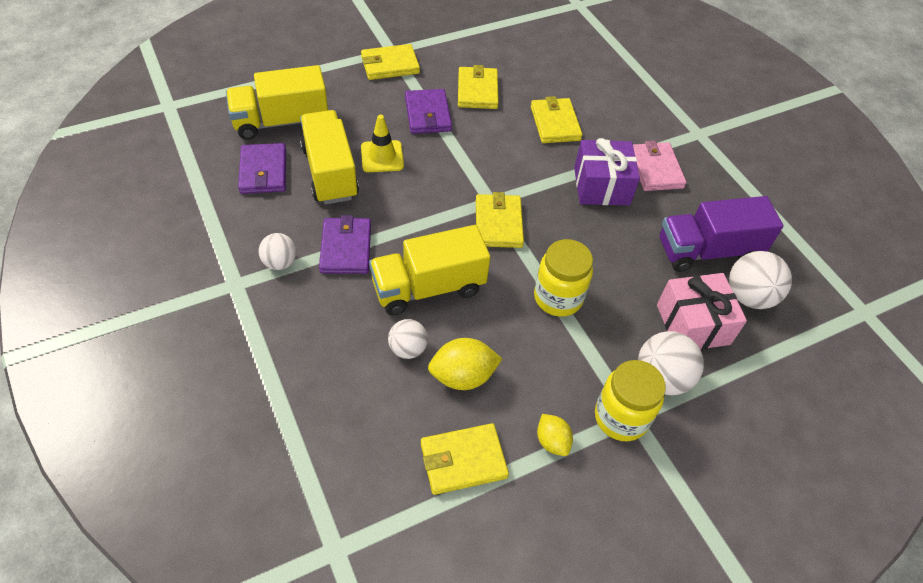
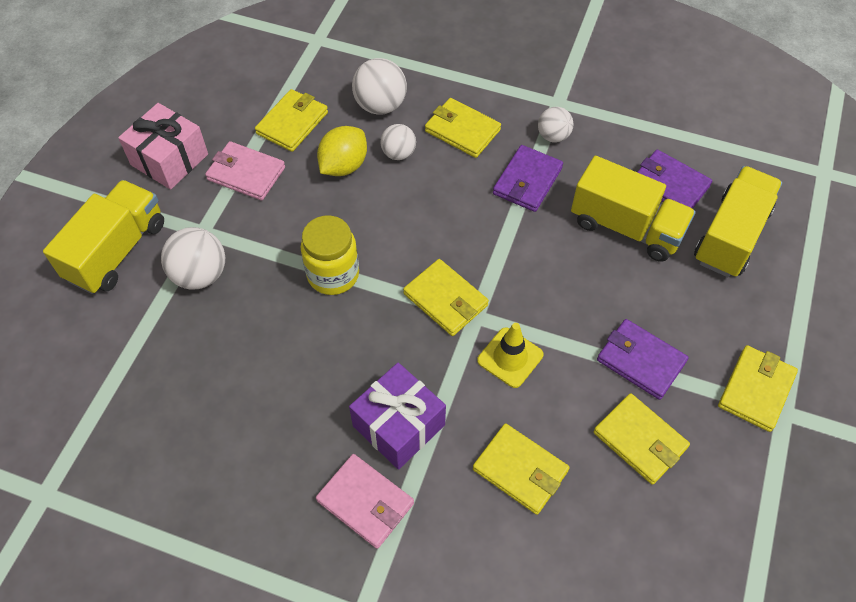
camera: 140 degrees right, 5 degrees up
purple wallet [319,215,371,274] -> purple wallet turned 75 degrees clockwise [493,145,563,212]
yellow traffic cone [361,115,404,172] -> yellow traffic cone moved to [477,323,543,388]
yellow truck [369,225,490,316] -> yellow truck moved to [43,180,164,294]
yellow lemon [537,414,573,456] -> pink wallet [205,141,285,200]
yellow jar [595,360,666,441] -> none
pink gift [657,273,747,350] -> pink gift moved to [118,103,208,190]
purple truck [660,196,783,272] -> none
white ball [729,251,792,309] -> white ball moved to [352,58,407,115]
none -> yellow wallet [425,98,501,158]

